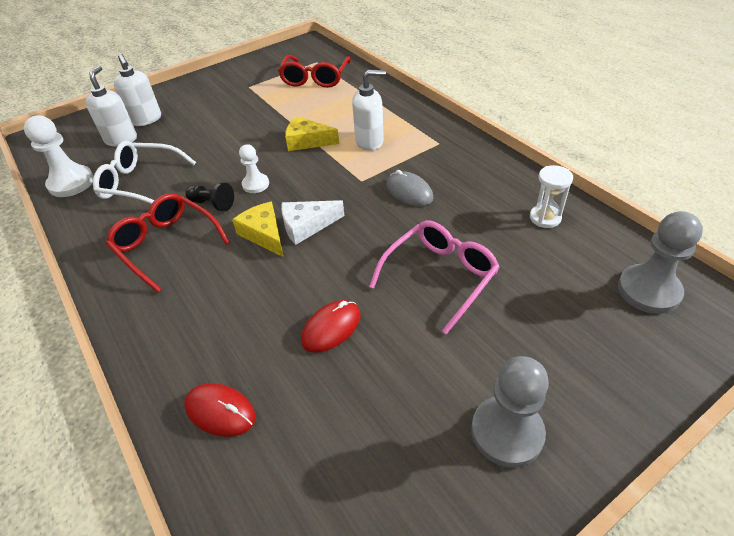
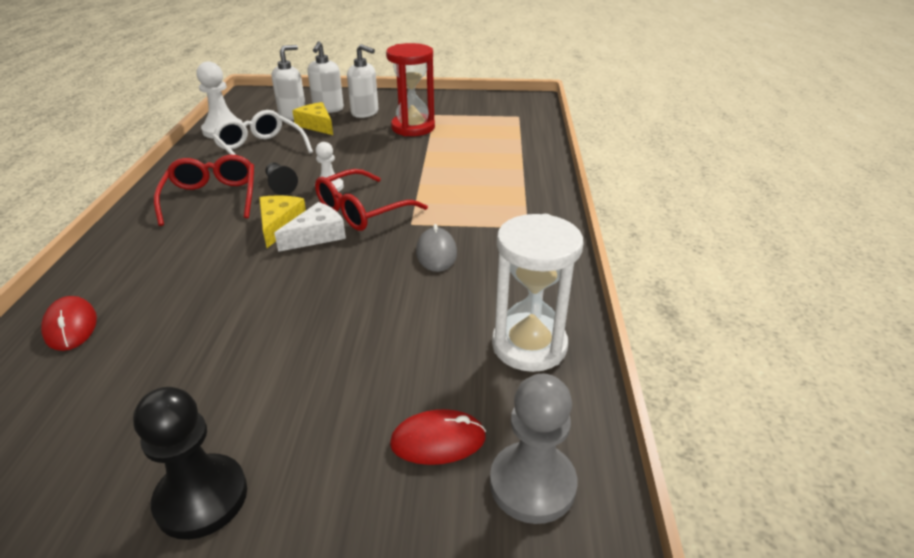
camera: 35 degrees right, 10 degrees down
red glasses [278,55,351,88] -> red glasses moved to [315,169,428,231]
white cheese [281,200,345,245] -> white cheese turned 120 degrees clockwise [274,202,346,252]
yellow cheese [285,116,339,151] -> yellow cheese moved to [293,102,333,135]
red mouse [301,300,361,353] -> red mouse moved to [390,409,486,465]
white soap dispenser [352,70,386,151] -> white soap dispenser moved to [347,44,379,118]
pink glasses [369,220,500,334] -> none
grey pawn [471,356,549,468] -> black pawn [133,387,247,540]
white hourglass [530,165,573,228] -> white hourglass [492,214,583,372], size x1.83
none -> red hourglass [386,43,435,136]

